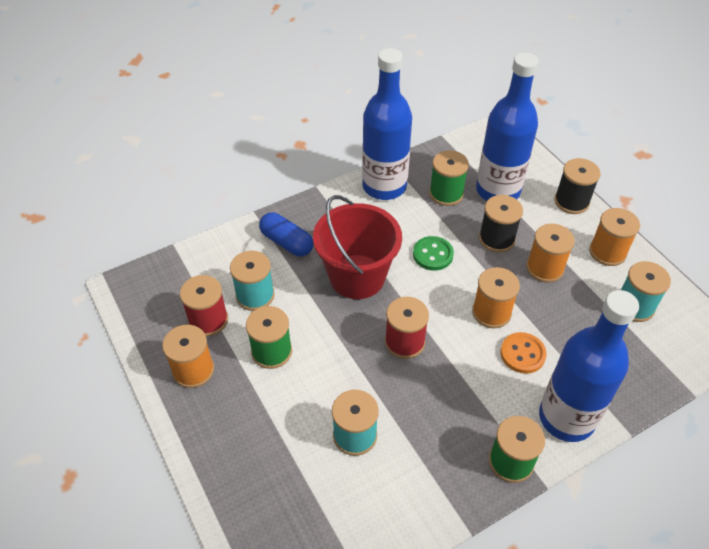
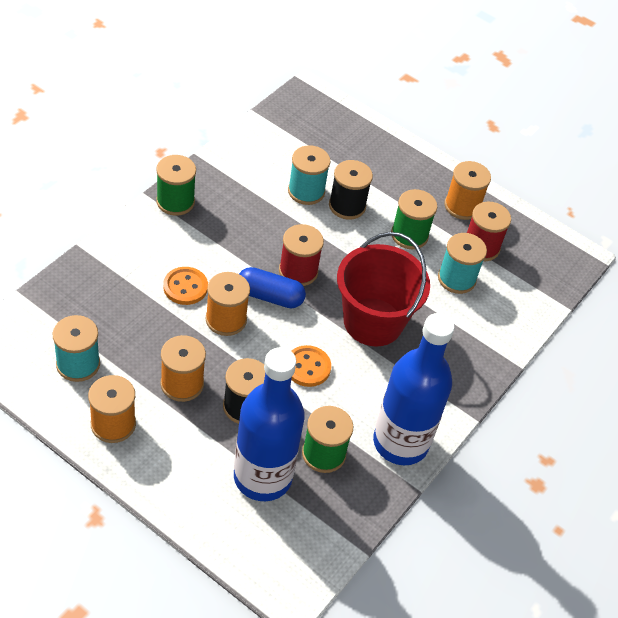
camera: 150 degrees right, 0 degrees up
blue capsule [259,212,314,257] -> blue capsule moved to [239,267,306,308]
green button [413,236,454,271] -> orange button [291,345,331,387]
blue bottle [539,290,639,442] -> none
black spool [554,158,601,214] -> black spool moved to [329,160,373,220]

